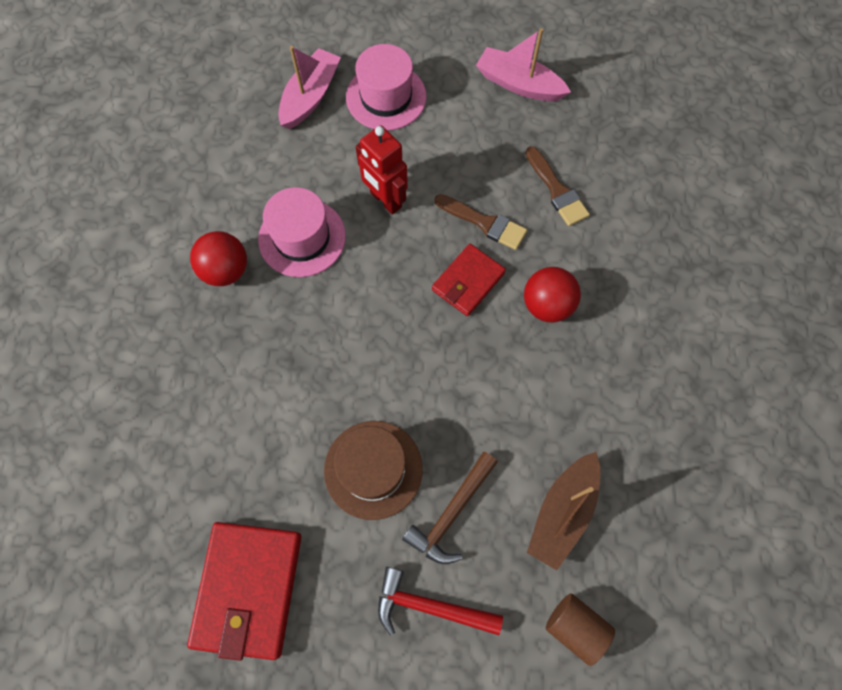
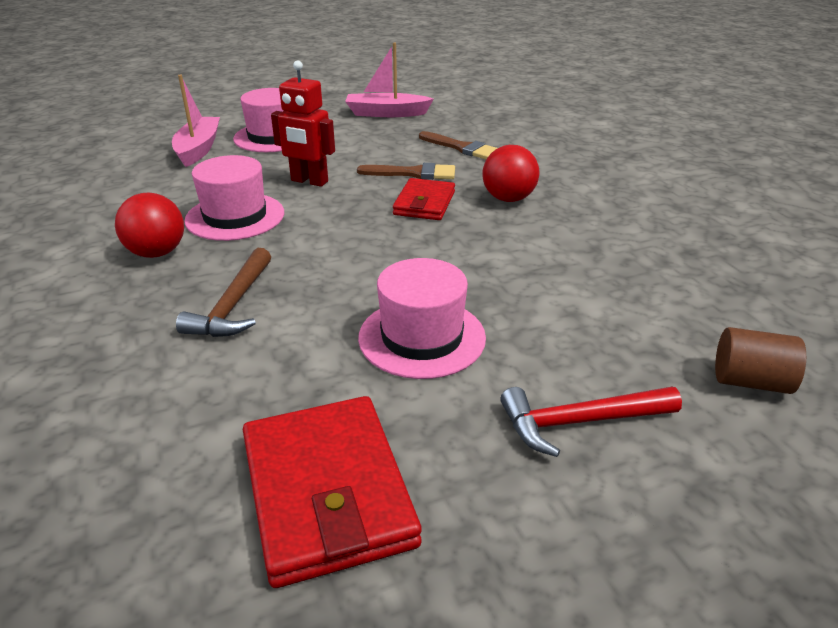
camera: 25 degrees left, 35 degrees down
brown hat [324,421,423,520] -> pink hat [358,258,486,379]
brown hammer [402,452,498,564] -> brown hammer moved to [176,248,271,337]
brown boat [527,452,600,570] -> none

